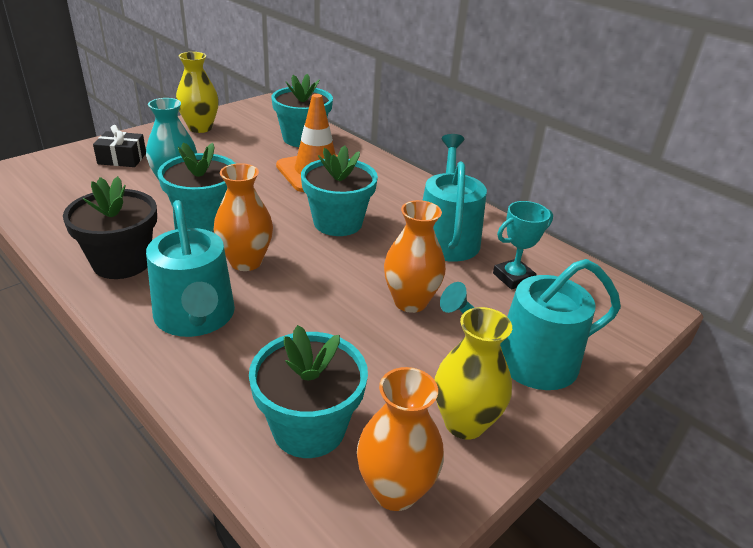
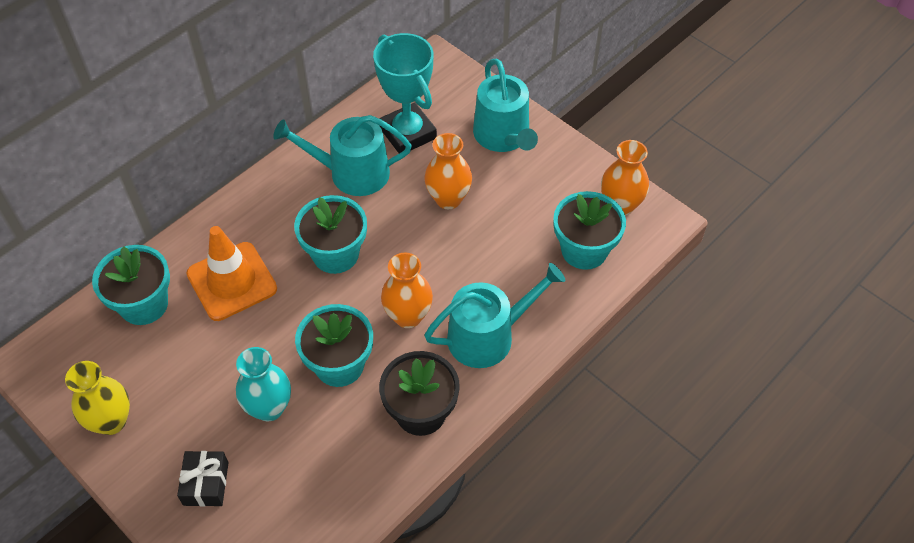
camera: 90 degrees left, 20 degrees up
yellow vase [435,307,512,439] -> none
turquoise trophy [493,201,553,290] -> turquoise trophy [373,33,437,153], size x1.76

